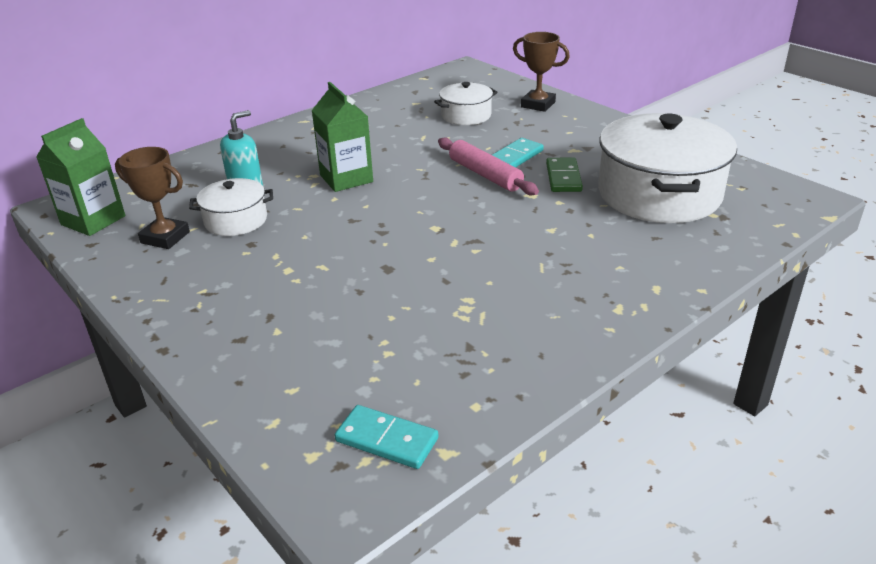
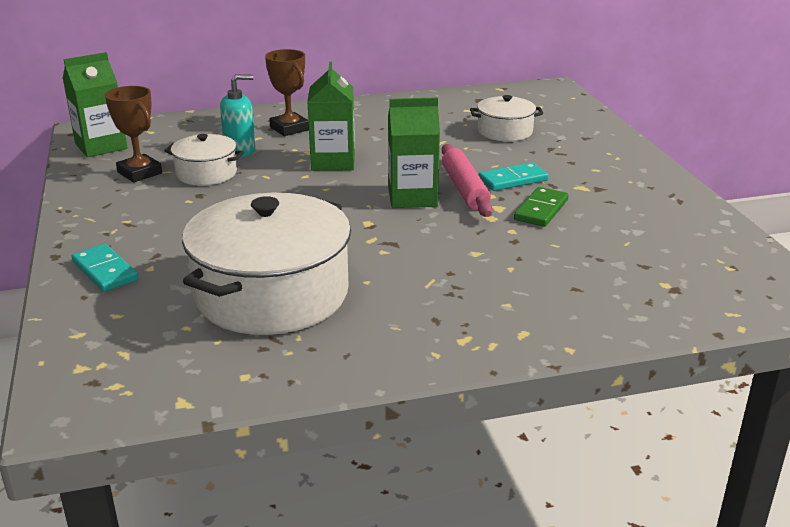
camera: 25 degrees right, 5 degrees down
turquoise domino [335,405,438,469] -> turquoise domino moved to [72,244,139,292]
brown trophy [513,32,570,112] -> brown trophy moved to [265,49,309,136]
white pot [598,113,737,223] -> white pot moved to [182,193,351,335]
none -> green carton [388,97,440,208]

